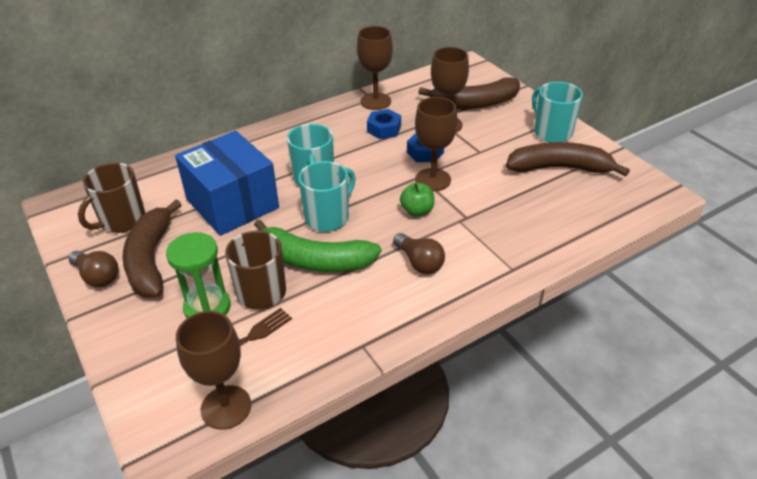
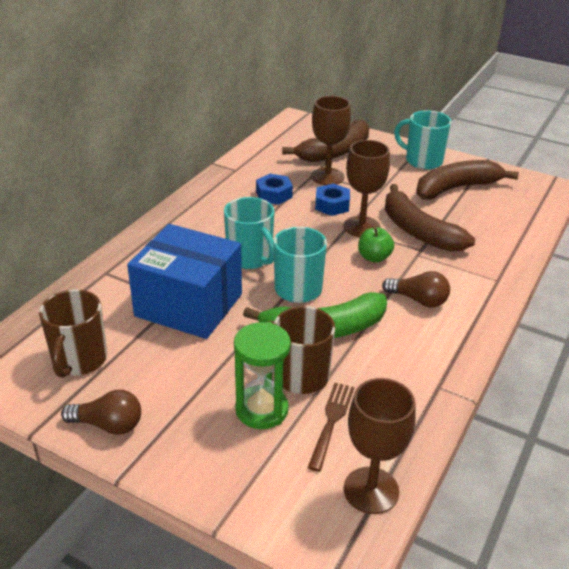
camera: 30 degrees left, 5 degrees down
brown banana [123,200,182,298] -> brown banana moved to [385,184,475,251]
brown goblet [357,26,393,110] -> none

